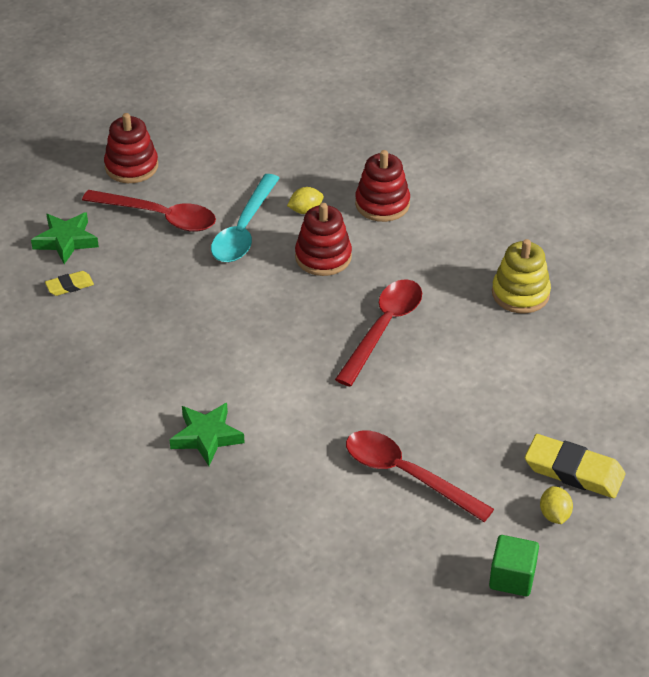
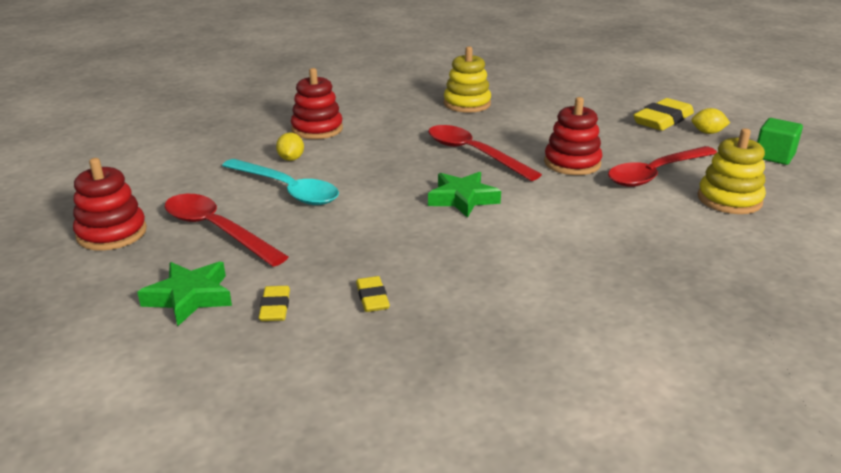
camera: 70 degrees left, 15 degrees down
red spoon [82,190,216,232] -> red spoon turned 90 degrees counterclockwise [165,194,289,267]
green star [170,403,245,466] -> green star moved to [428,172,501,218]
red stacking toy [295,203,352,276] -> red stacking toy moved to [544,97,602,175]
none -> yellow eraser [356,276,390,312]
none -> yellow stacking toy [698,128,766,214]

